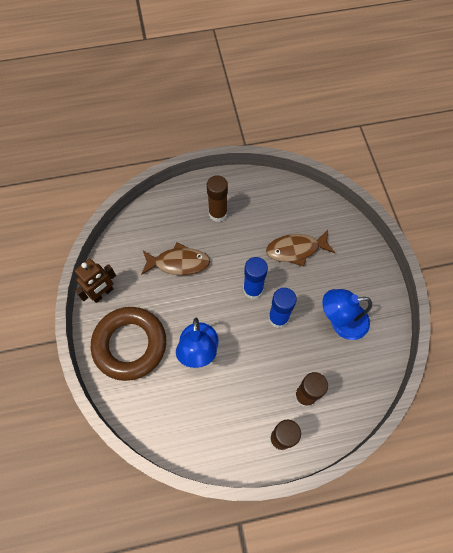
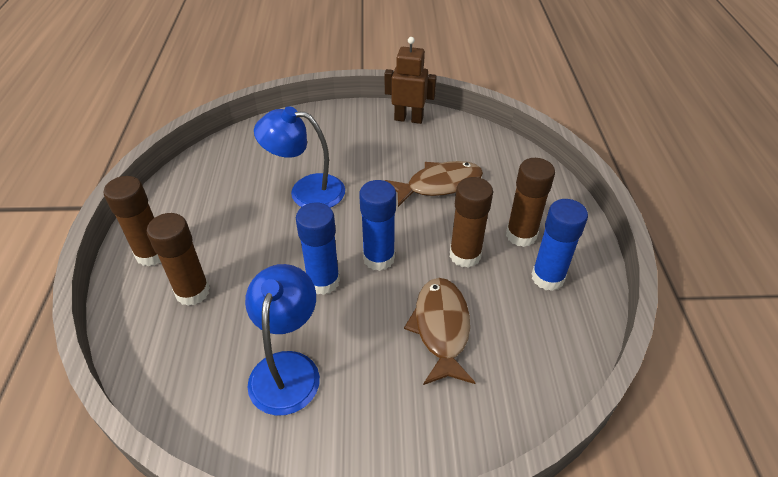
camera: 100 degrees right, 20 degrees down
brown robot [75,259,116,303] -> brown robot turned 135 degrees clockwise [385,37,437,124]
brown ring [91,307,166,381] -> none
brown fish [141,243,210,275] -> brown fish turned 120 degrees counterclockwise [384,161,483,207]
none -> brown glue stick [450,177,493,268]
none -> blue glue stick [532,199,588,291]

